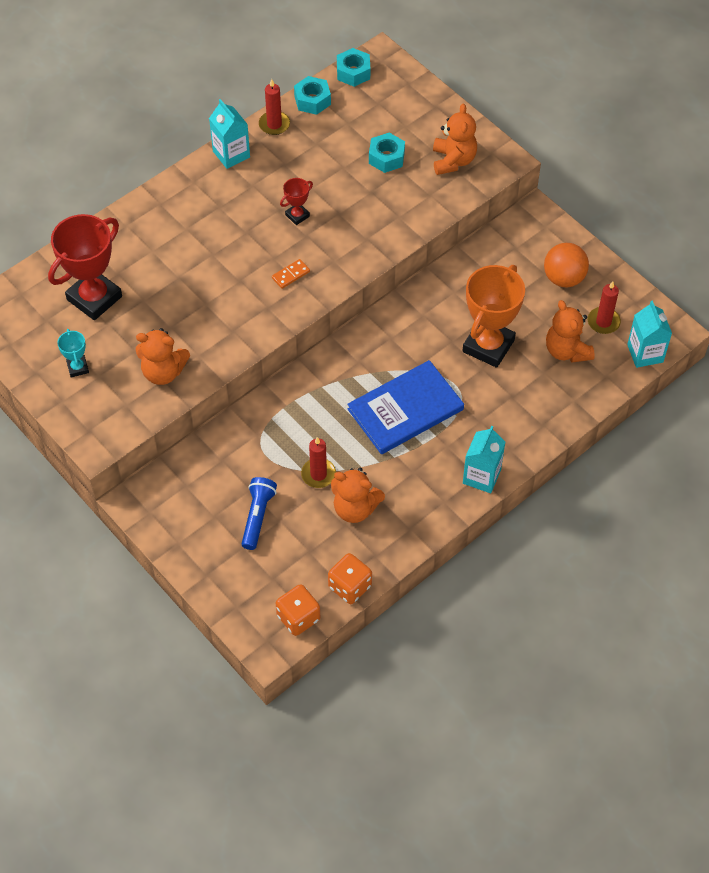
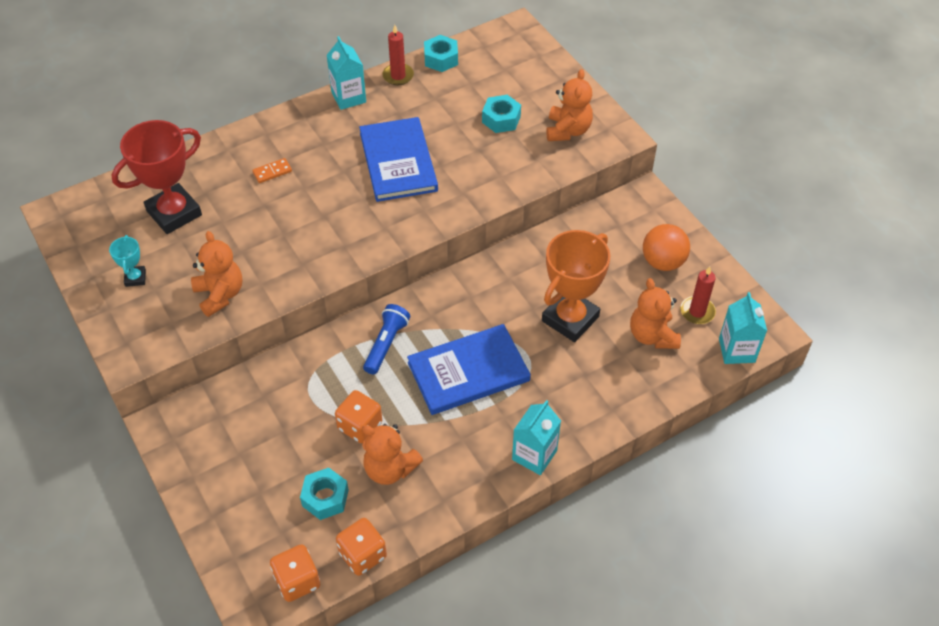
camera: 10 degrees right, 5 degrees down
orange teddy bear [136,328,190,385] -> orange teddy bear turned 135 degrees counterclockwise [191,231,242,317]
blue flashlight [242,477,277,550] -> blue flashlight moved to [363,304,410,375]
orange domino [272,259,310,289] -> orange domino moved to [252,158,292,183]
red trophy [280,178,313,225] -> blue book [359,117,438,202]
red candle [301,437,336,488] -> orange dice [335,390,382,444]
turquoise nut [337,48,370,87] -> turquoise nut moved to [300,468,349,520]

